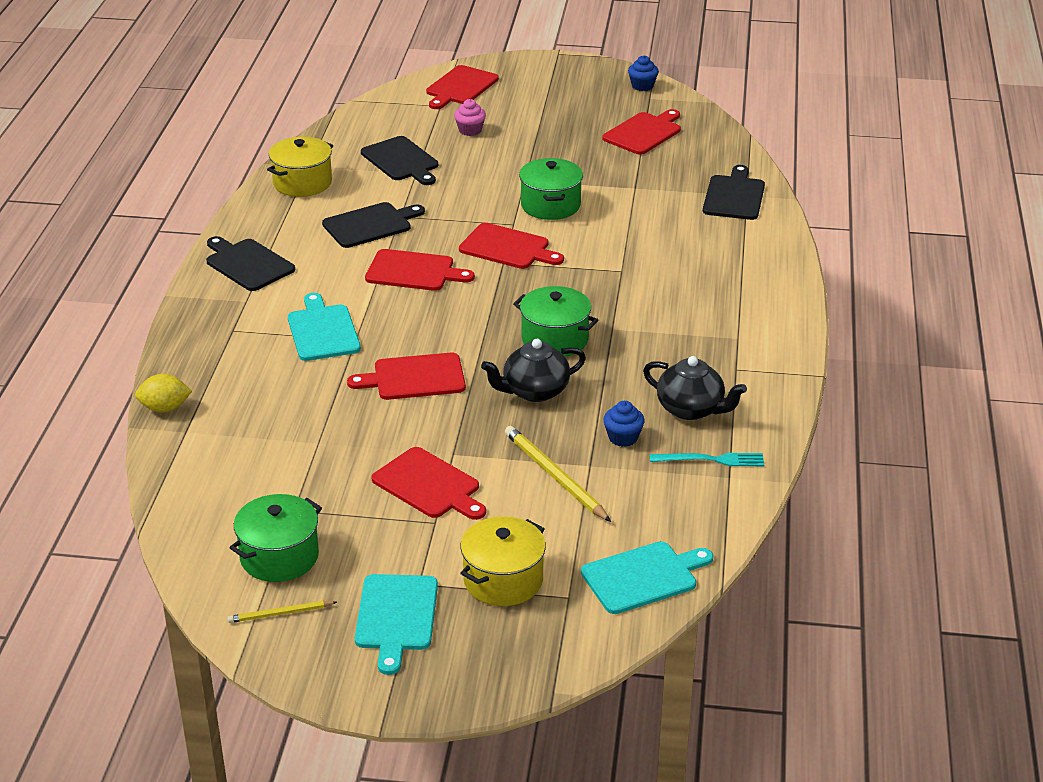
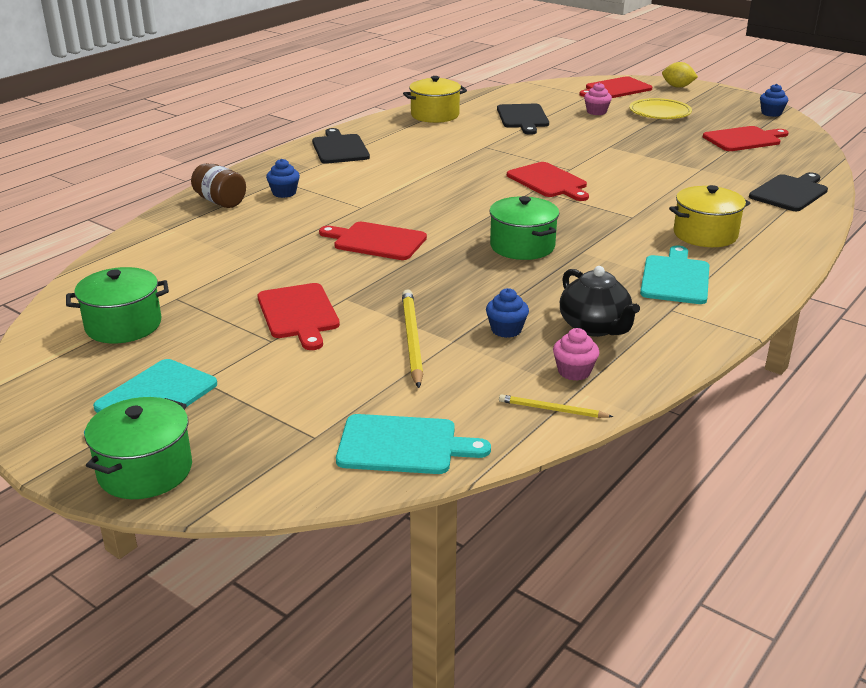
camera: 30 degrees right, 5 degrees down
yellow lemon [135,374,192,413] -> yellow lemon moved to [662,62,698,88]
yellow pencil [227,601,337,623] -> yellow pencil moved to [499,394,613,418]
turquoise cutting board [288,293,361,361] -> turquoise cutting board moved to [640,245,709,304]
black cutting board [322,202,425,248] -> none
red cutting board [365,249,475,291] -> none
yellow pot [460,516,546,606] -> yellow pot moved to [669,185,750,247]
black teapot [481,339,586,402] -> none
green pot [519,158,583,220] -> green pot moved to [85,397,192,499]
turquoise fork [650,453,764,466] -> pink cupcake [553,328,600,381]
none -> brown jar [191,163,246,208]
none -> blue cupcake [266,159,300,198]
none -> yellow plate [629,98,692,119]

